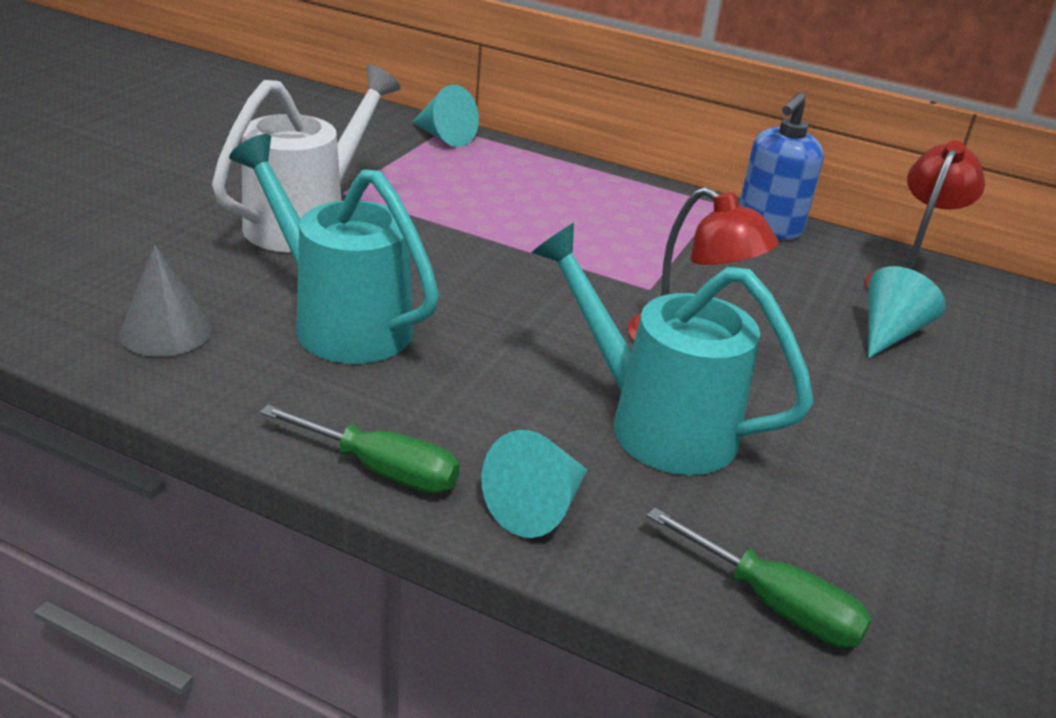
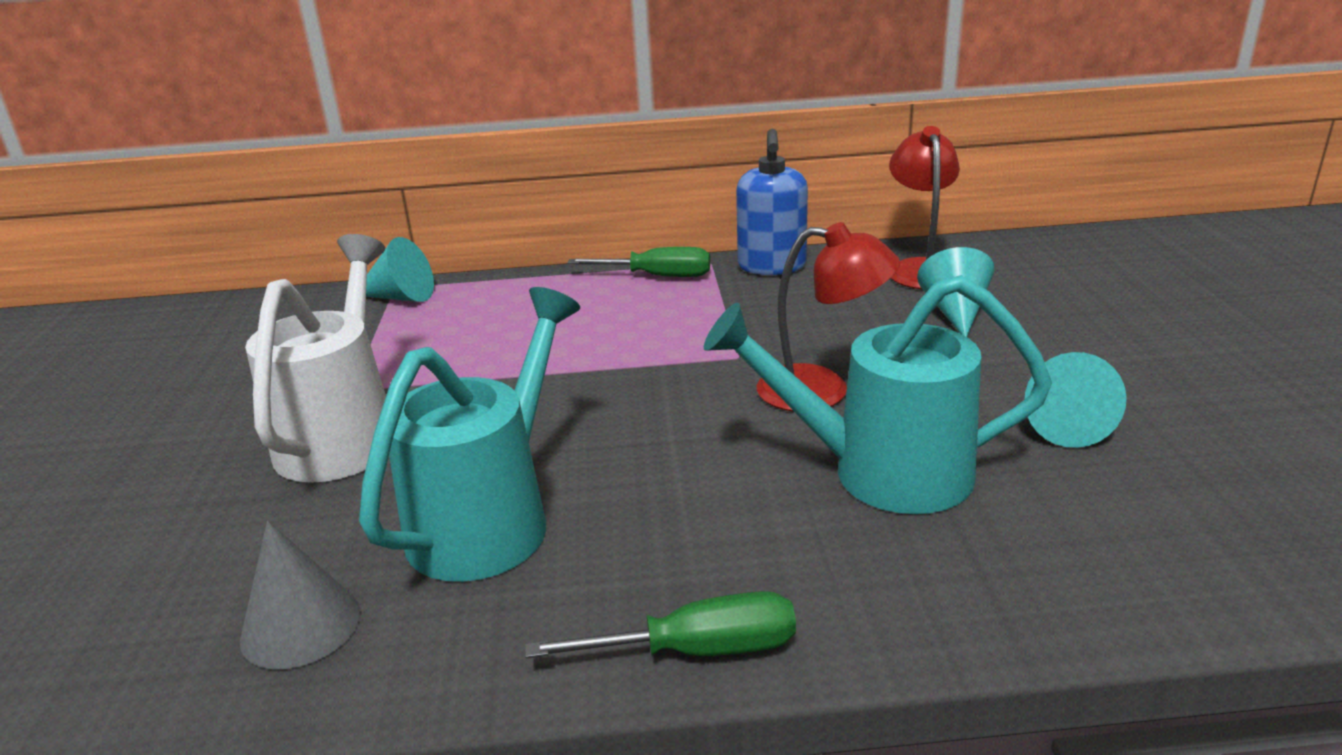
camera: 25 degrees left, 5 degrees down
turquoise watering can [229,134,439,364] -> turquoise watering can turned 105 degrees clockwise [359,287,580,582]
turquoise cone [481,430,587,538] -> turquoise cone moved to [1025,352,1127,448]
green screwdriver [647,507,872,648] -> green screwdriver moved to [567,247,710,277]

